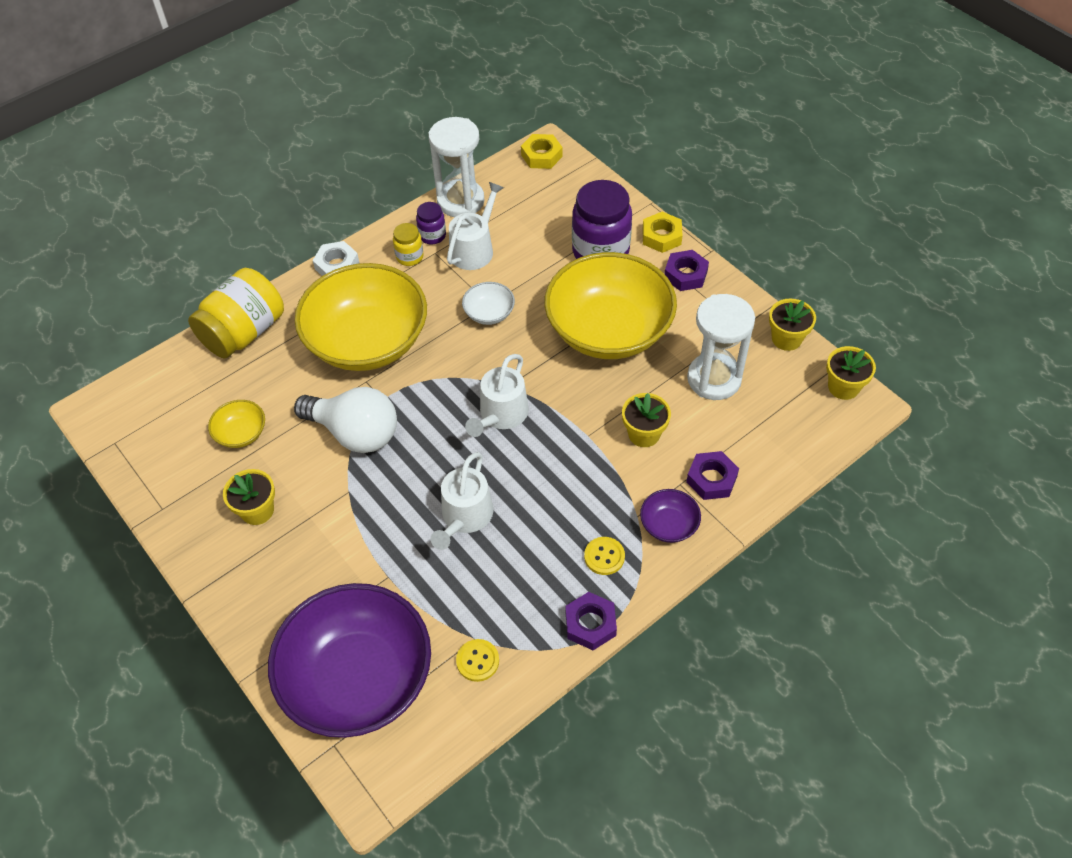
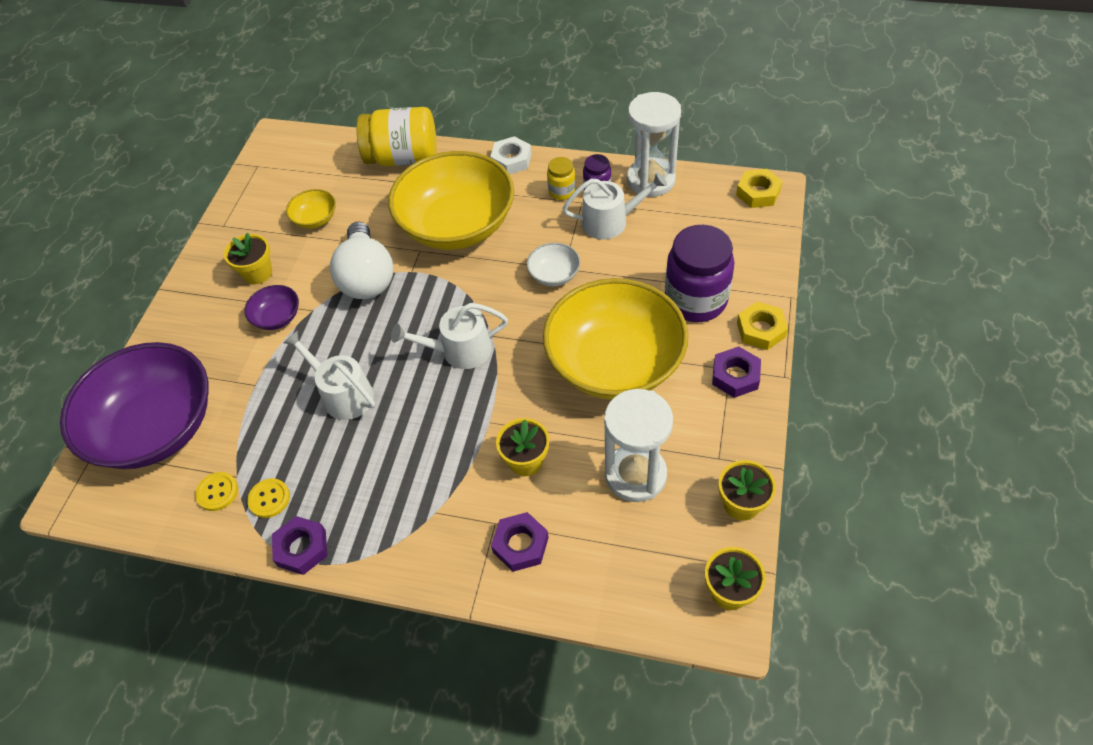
camera: 55 degrees right, 0 degrees up
white watering can [431,452,493,550] -> white watering can turned 60 degrees clockwise [283,330,375,420]
yellow button [584,537,625,575] -> yellow button moved to [247,478,290,518]
purple bowl [640,489,701,543] -> purple bowl moved to [244,285,299,330]

